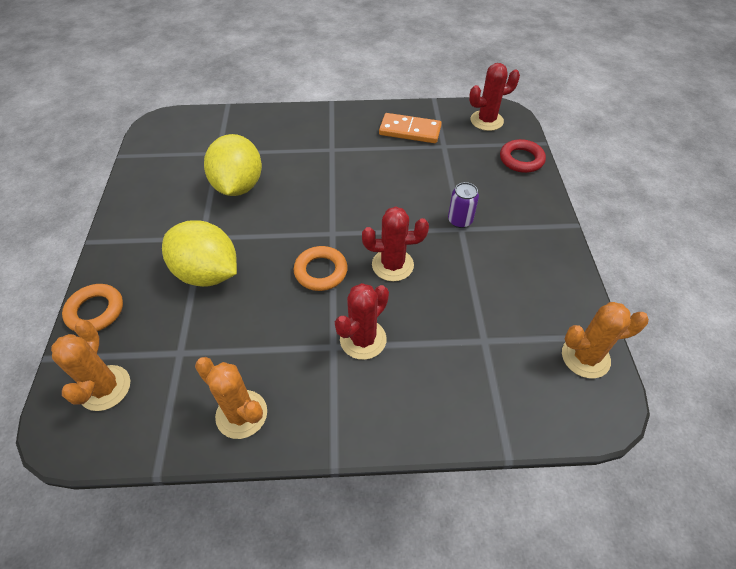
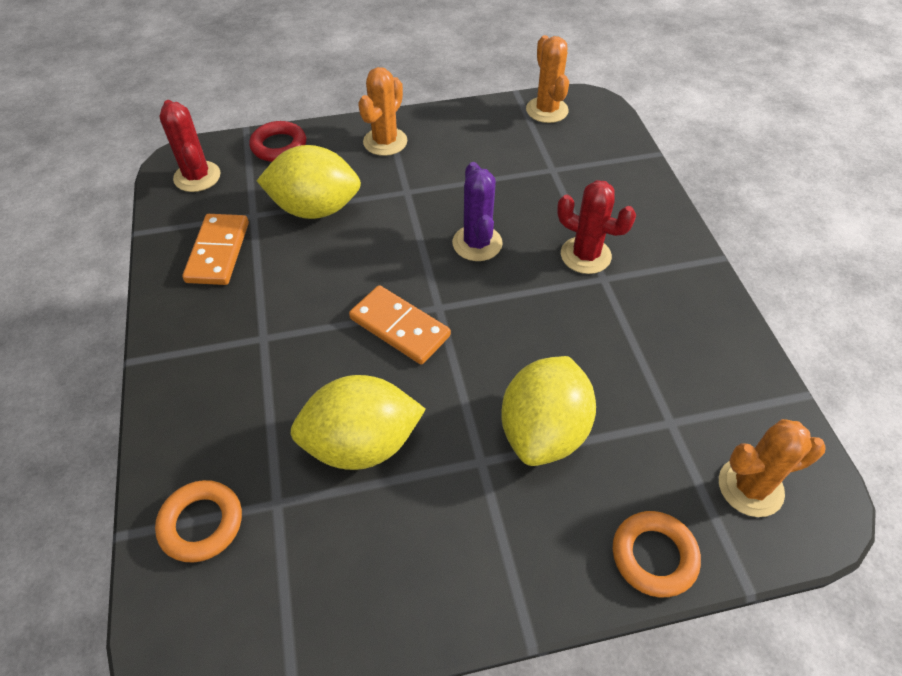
camera: 100 degrees left, 0 degrees up
orange cactus [195,357,267,439] -> orange cactus moved to [358,67,407,156]
orange ring [293,246,348,291] -> orange ring moved to [155,480,242,563]
red cactus [362,206,429,281] -> purple cactus [452,162,503,261]
purple can [448,182,479,228] -> none
none -> yellow lemon [257,145,361,219]
none -> orange domino [349,285,451,365]

